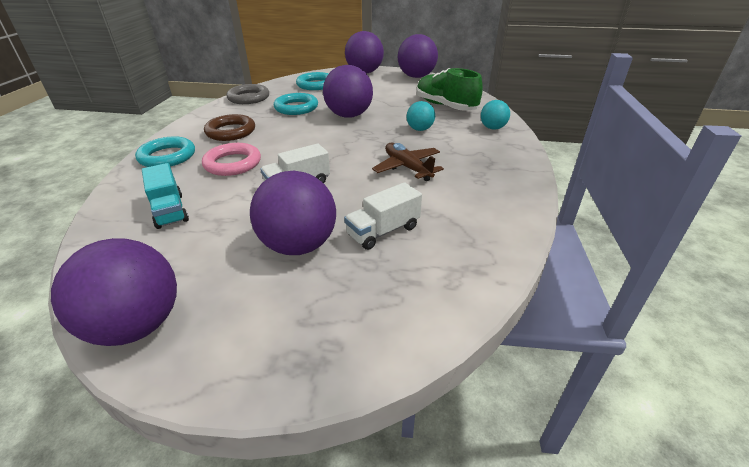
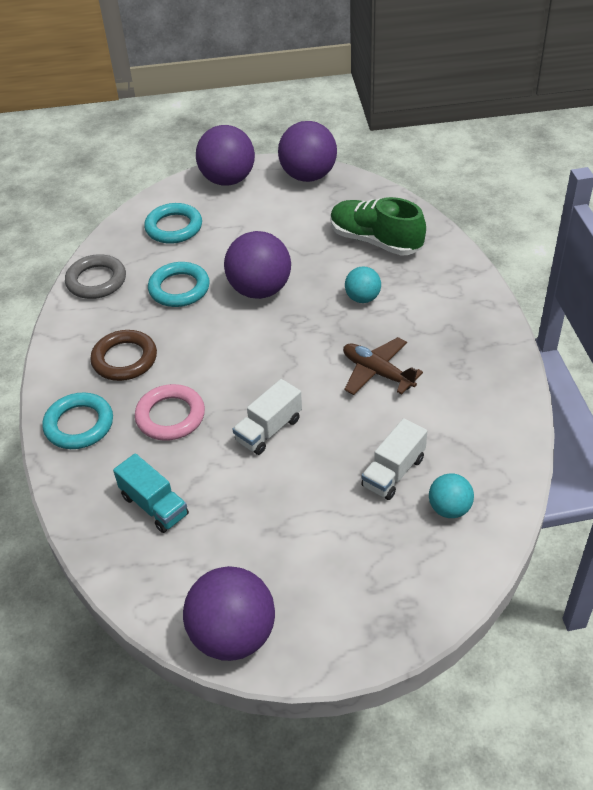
camera: 15 degrees left, 10 degrees up
purple ball [250,171,336,255] -> none
turquoise ball [481,100,510,130] -> turquoise ball moved to [429,473,474,518]

